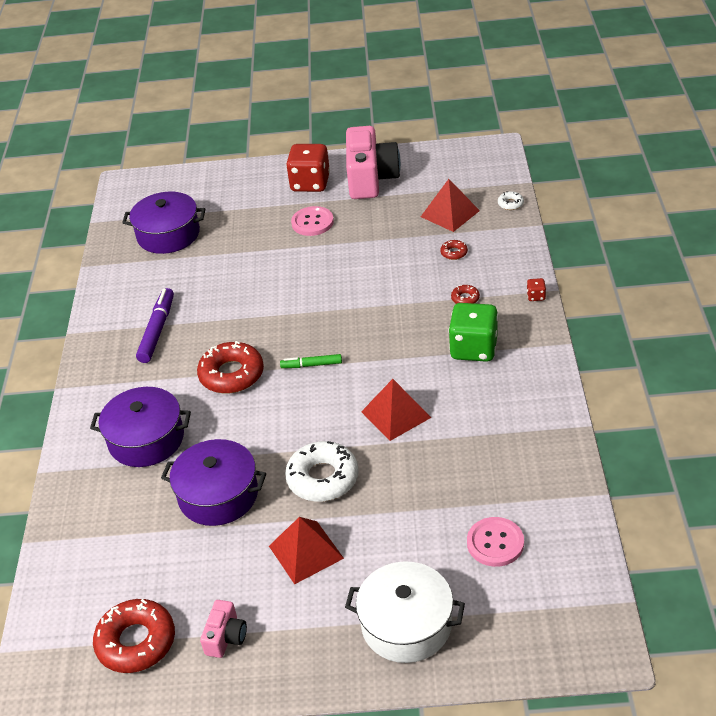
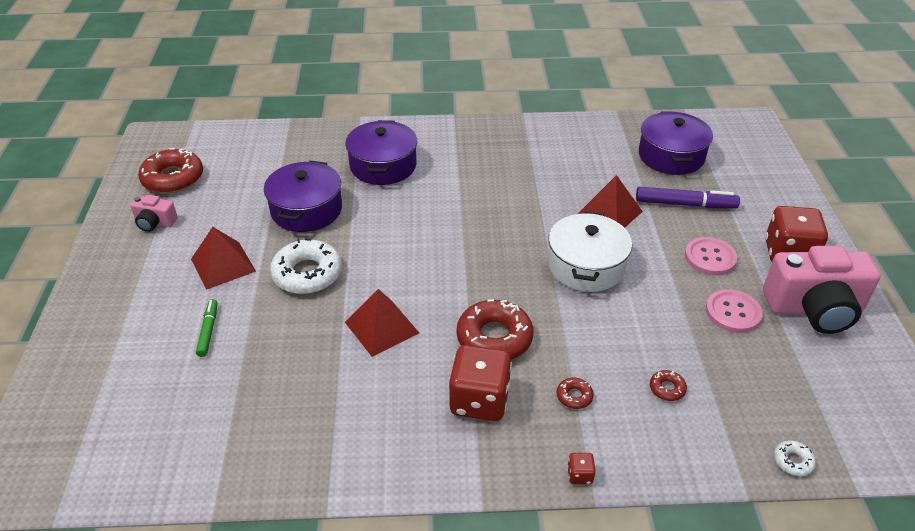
camera: 85 degrees right, 0 degrees up
purple marker [136,288,174,363] -> purple marker moved to [636,187,740,208]
red donut [197,341,264,393] -> red donut moved to [457,299,533,359]
green marker [280,354,342,368] -> green marker moved to [196,299,218,357]
white pot [345,561,465,663] -> white pot moved to [548,212,632,292]
red pyramid [421,179,480,232] -> red pyramid moved to [578,175,643,228]
green dice [449,303,498,362] -> red dice [449,345,512,421]
pink button [467,517,524,567] -> pink button moved to [706,289,763,333]

